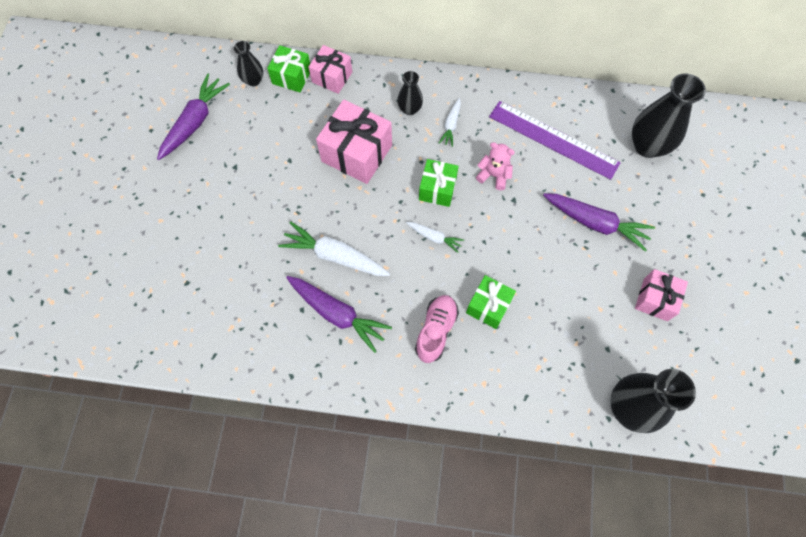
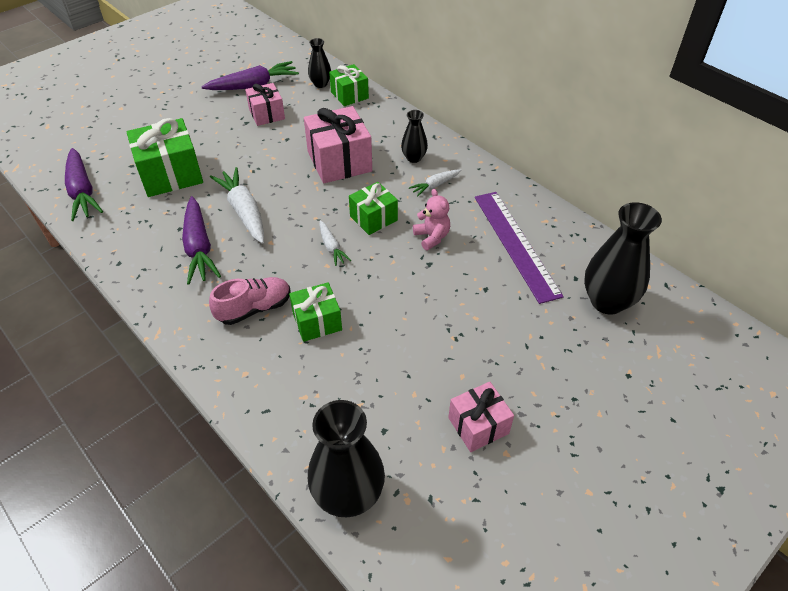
camera: 40 degrees right, 20 degrees down
pink gift [308,45,352,94] -> pink gift moved to [245,83,285,126]
purple carrot [543,193,655,252] -> purple carrot moved to [65,148,103,221]
none -> green gift [127,118,203,197]

